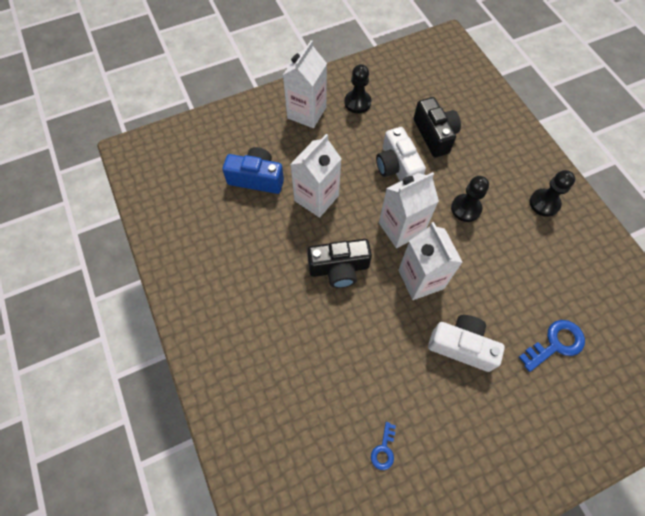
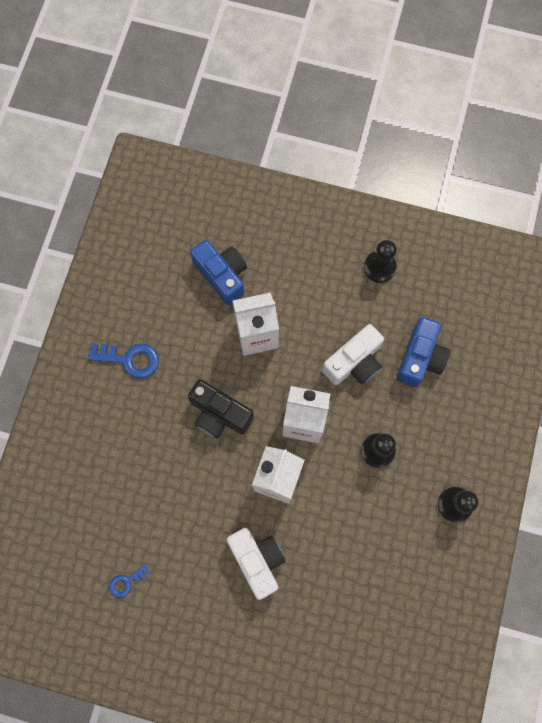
camera: 40 degrees right, 10 degrees up
white carton [283,40,327,128] -> none
white camera [376,127,426,181] -> white camera turned 150 degrees counterclockwise [322,324,384,385]
black camera [414,97,461,157] -> blue camera [397,317,450,387]
blue key [519,320,585,372] -> blue key moved to [88,344,159,379]

